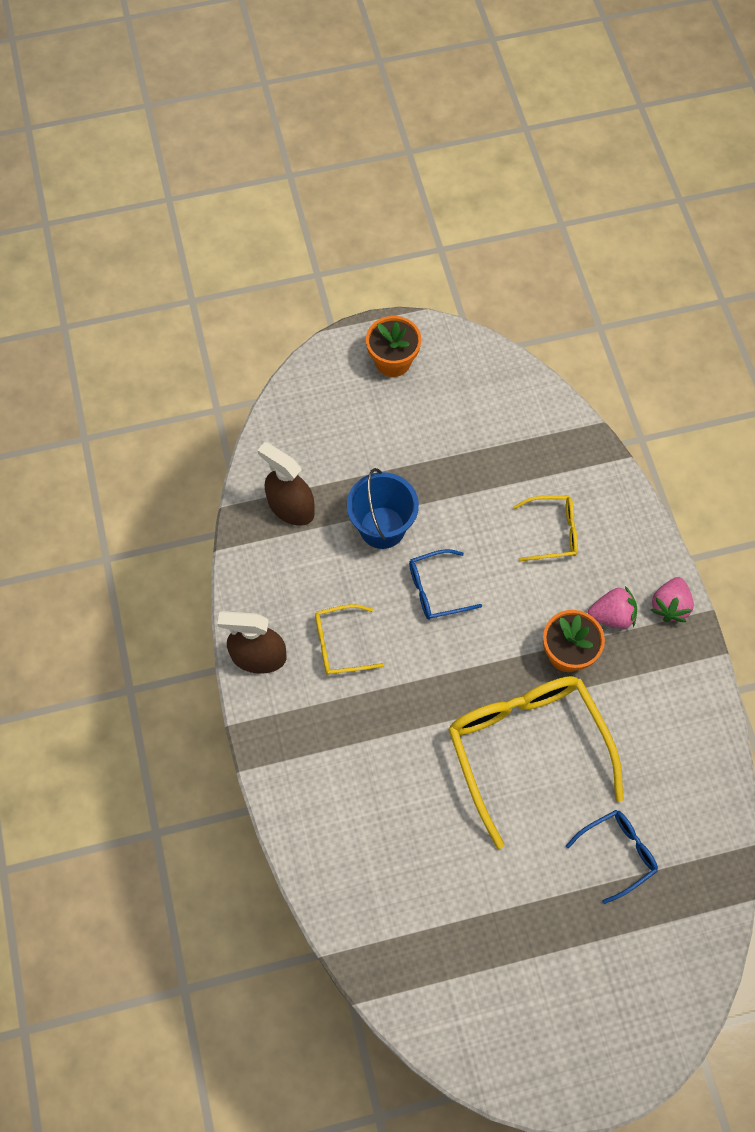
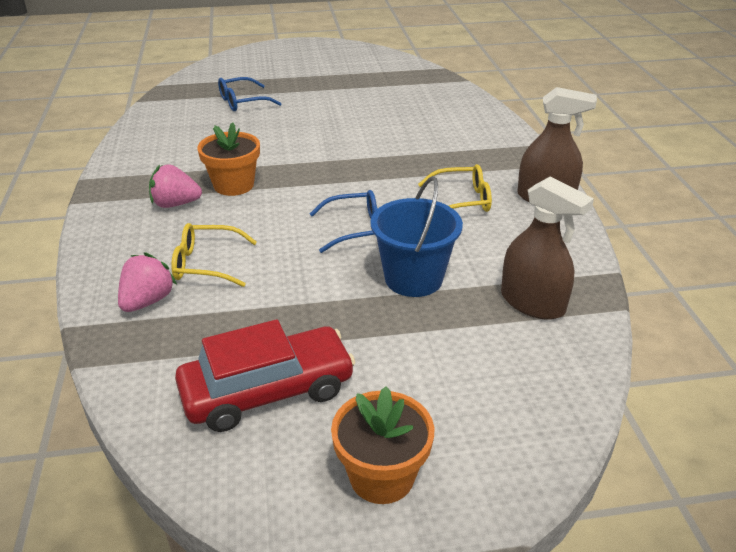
camera: 175 degrees left, 30 degrees down
yellow glasses [448,676,624,849] -> none
pink strawberry [651,577,694,622] -> pink strawberry moved to [118,252,177,312]
none -> red car [175,319,356,432]

